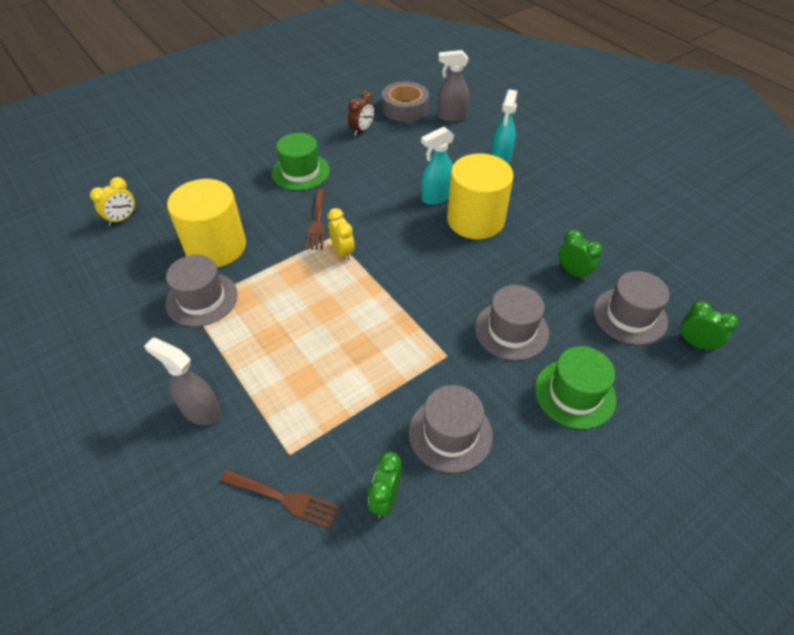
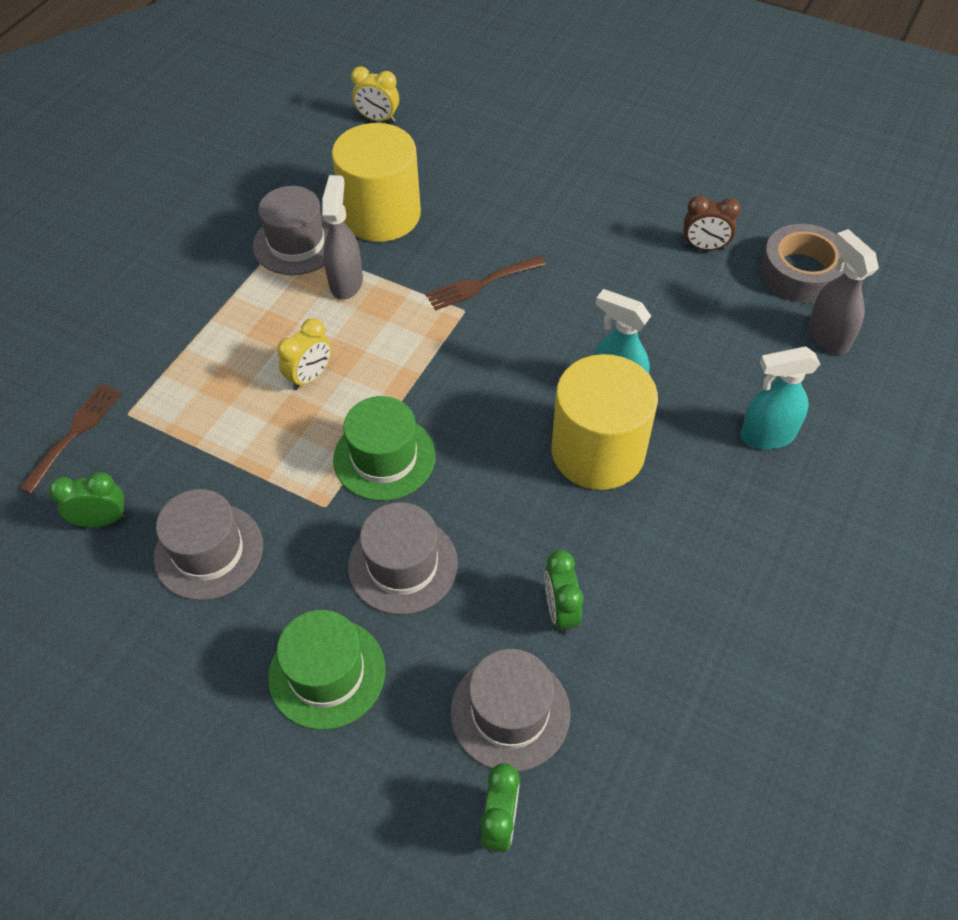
camera: 65 degrees right, 5 degrees up
grey spray bottle [144,338,221,425] -> grey spray bottle moved to [322,175,363,300]
brown fork [220,469,340,529] -> brown fork turned 150 degrees counterclockwise [19,383,122,494]
green hat [272,133,330,190] -> green hat moved to [333,396,436,501]
yellow clock [328,208,355,261] -> yellow clock moved to [277,318,331,390]
green clock [559,230,602,281] -> green clock turned 150 degrees clockwise [544,550,583,634]

